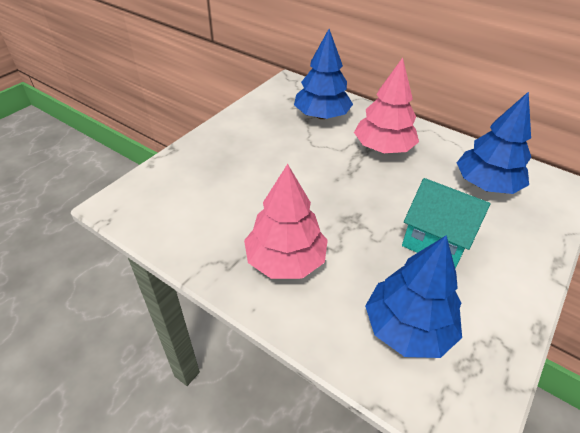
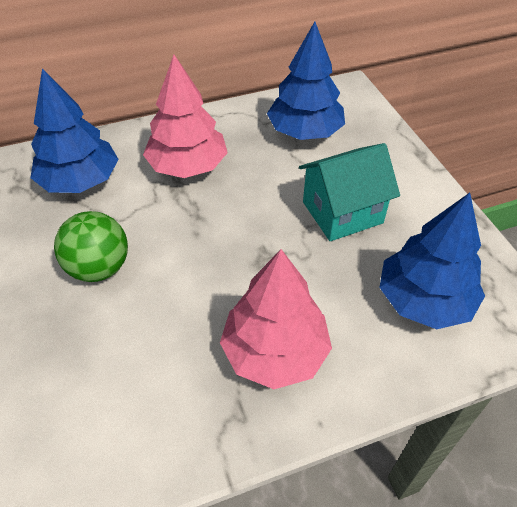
camera: 55 degrees left, 5 degrees up
none -> green ball [54,211,128,282]

